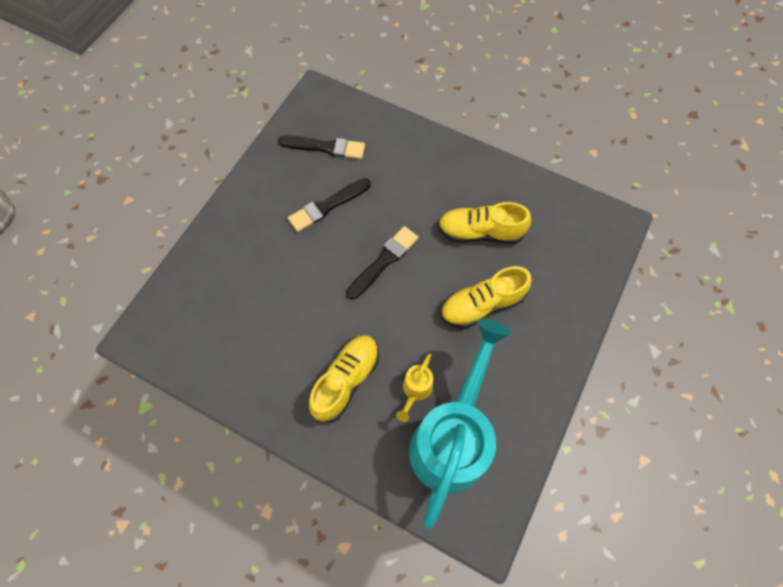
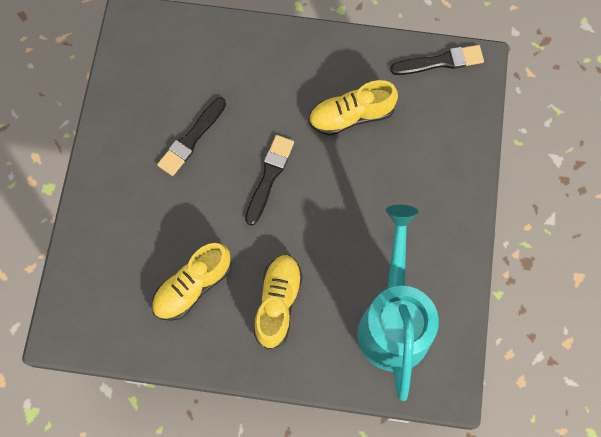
camera: 20 degrees left, 5 degrees up
black brush [278,135,365,159] -> black brush moved to [390,45,484,75]
yellow watering can [396,354,433,422] -> none
yellow shoe [441,266,532,329] -> yellow shoe moved to [152,243,232,321]

